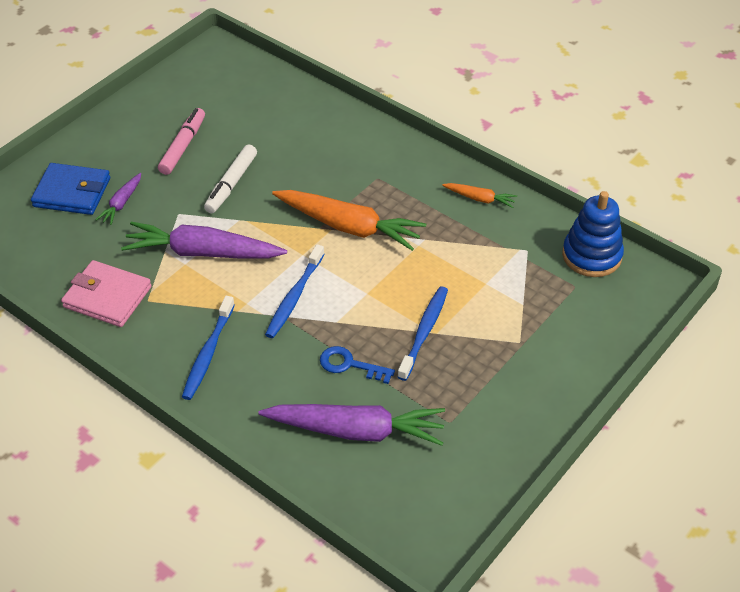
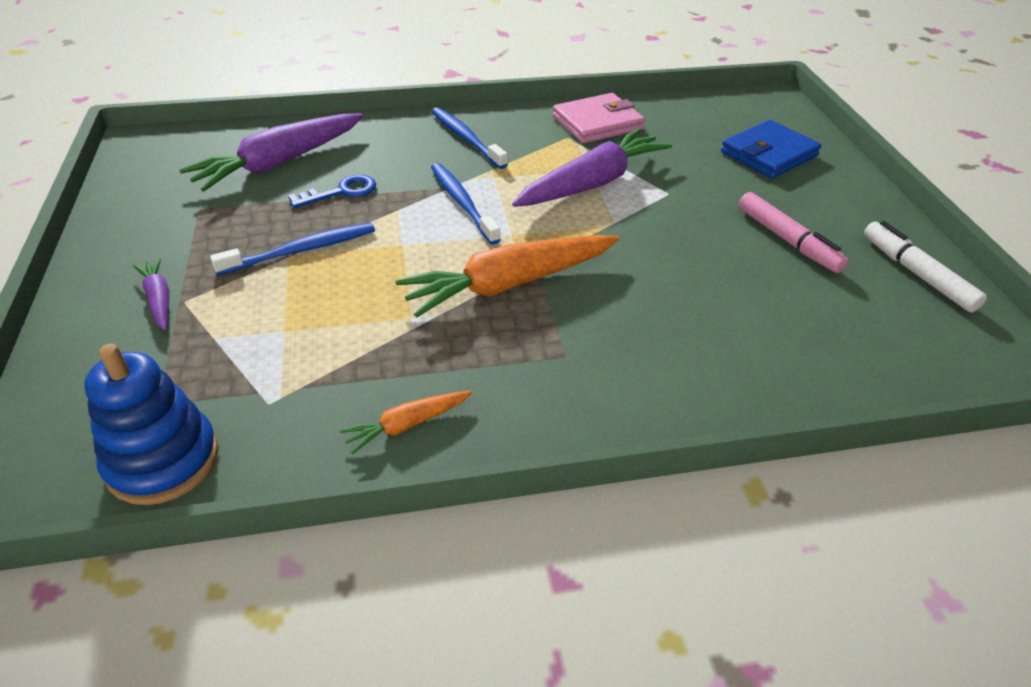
camera: 130 degrees right, 5 degrees down
purple carrot [95,173,141,225] -> purple carrot moved to [133,258,169,331]
white marker [204,145,257,213] -> white marker moved to [864,221,987,313]
blue toothbrush [397,286,448,381] -> blue toothbrush turned 90 degrees counterclockwise [210,223,375,275]

